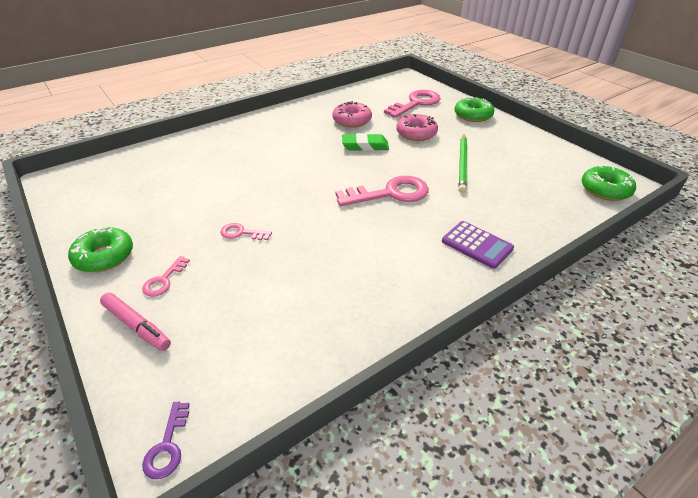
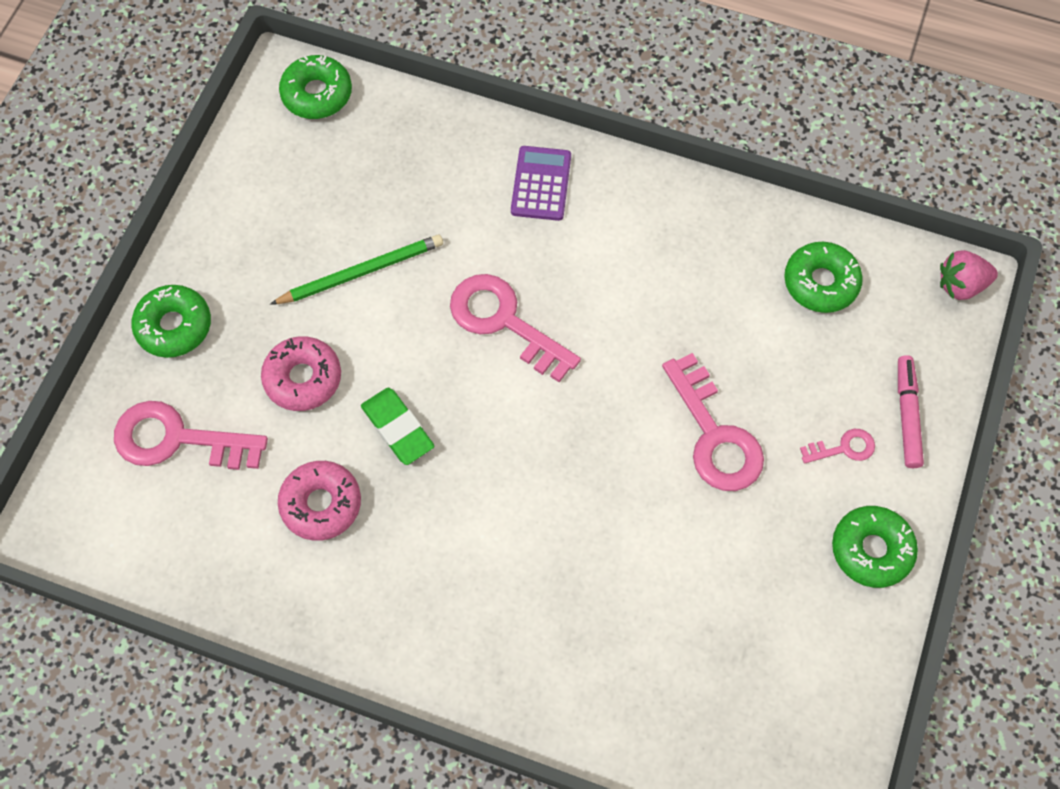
camera: 125 degrees left, 25 degrees up
purple key [142,402,190,479] -> pink strawberry [940,250,998,300]
pink key [220,223,272,240] -> pink key [662,353,764,491], size x2.03
none -> green donut [784,242,863,313]

